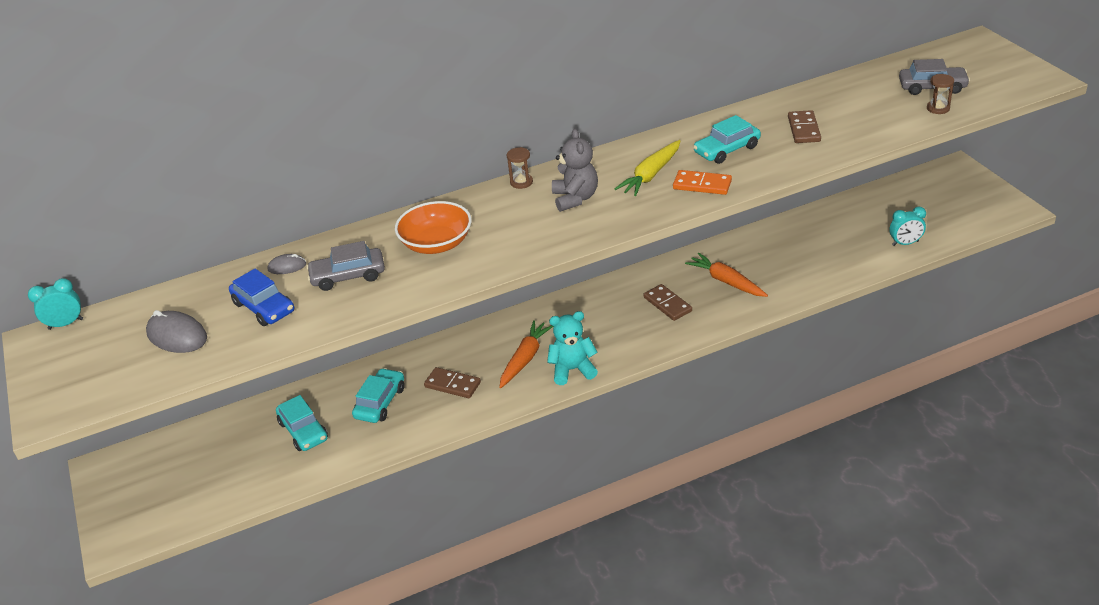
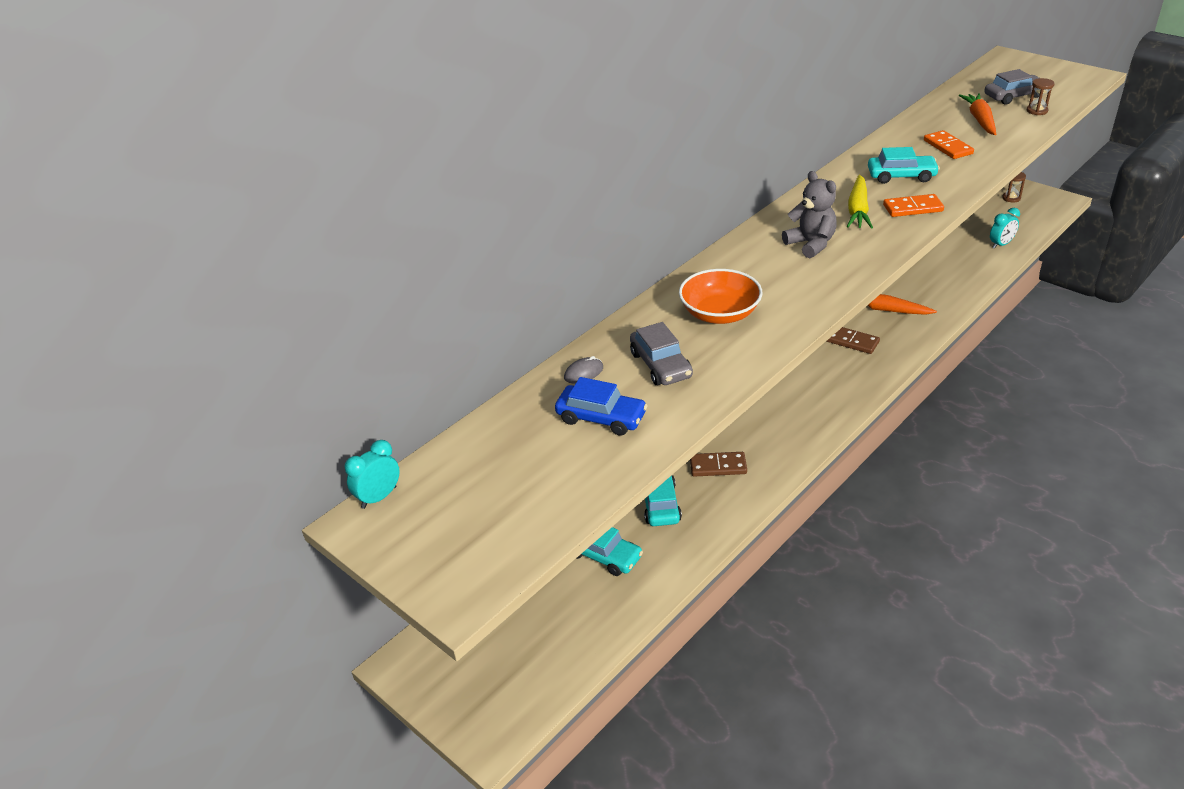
camera: 25 degrees left, 0 degrees up
grey mouse [146,310,207,353] -> none
grey car [306,241,385,291] -> grey car turned 75 degrees counterclockwise [630,322,693,385]
orange carrot [499,320,553,388] -> orange carrot moved to [958,93,996,135]
brown hourglass [507,147,533,189] -> brown hourglass moved to [1002,172,1026,203]
turquoise teddy bear [547,311,598,385] -> none
turquoise car [693,115,761,164] -> turquoise car turned 120 degrees counterclockwise [868,147,940,184]
brown domino [788,110,821,143] -> orange domino [924,130,974,159]

